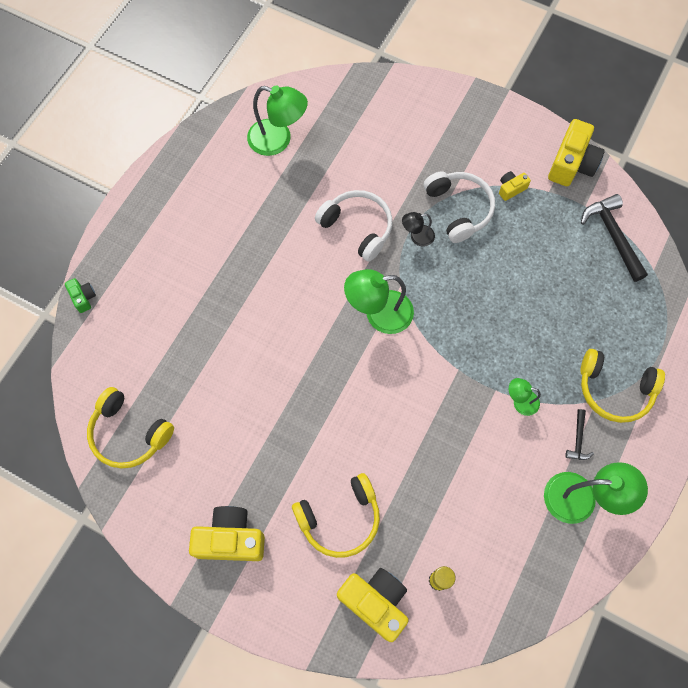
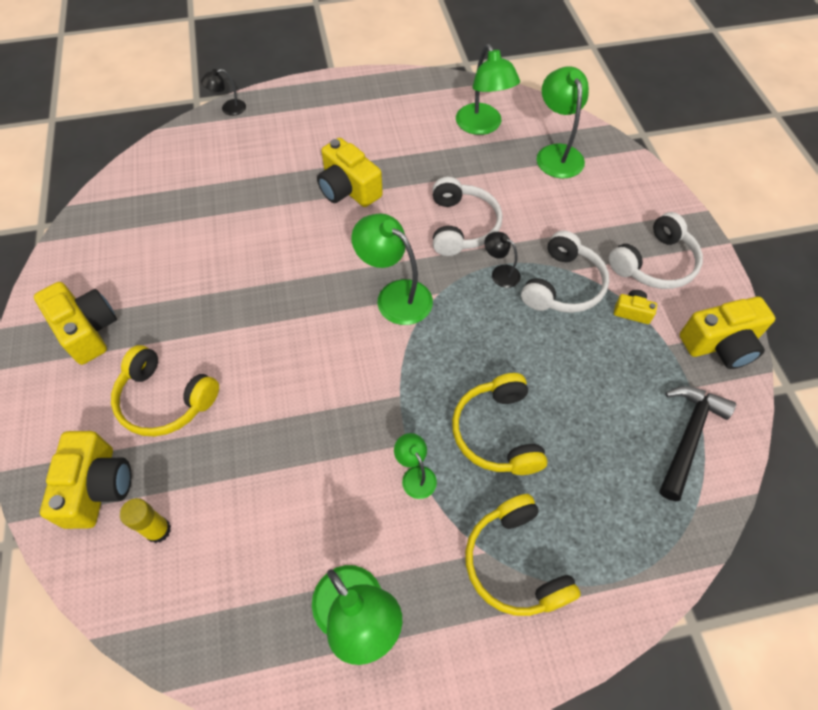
camera: 50 degrees right, 10 degrees down
green camera [65,278,96,313] -> black lamp [201,69,246,116]
yellow headphones [87,387,174,468] -> yellow headphones moved to [452,373,548,475]
black hammer [565,409,594,460] -> none
none -> yellow camera [317,138,383,207]
none -> green lamp [536,67,589,179]
none -> white headphones [609,212,703,289]

